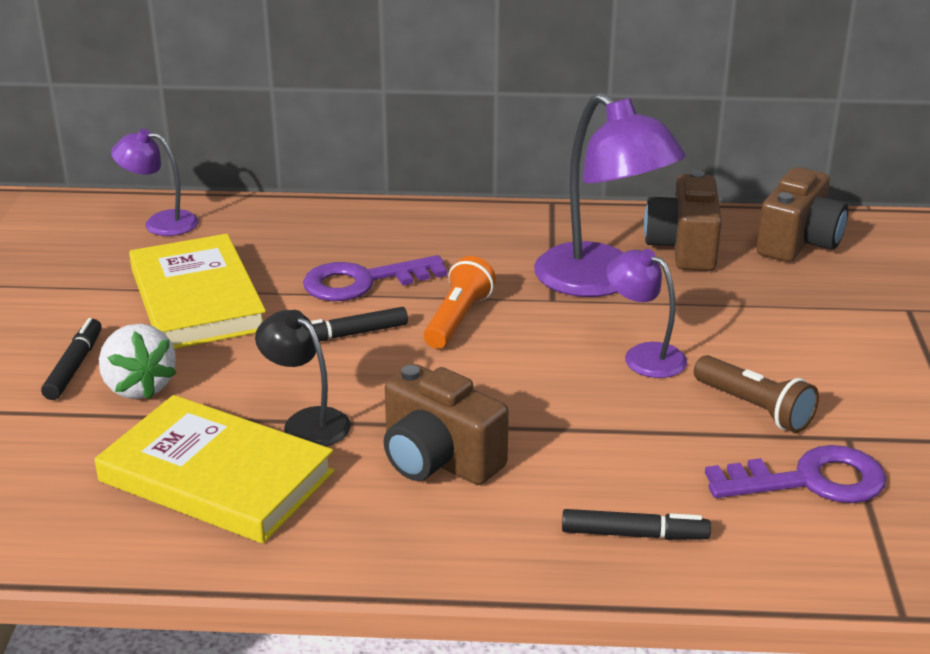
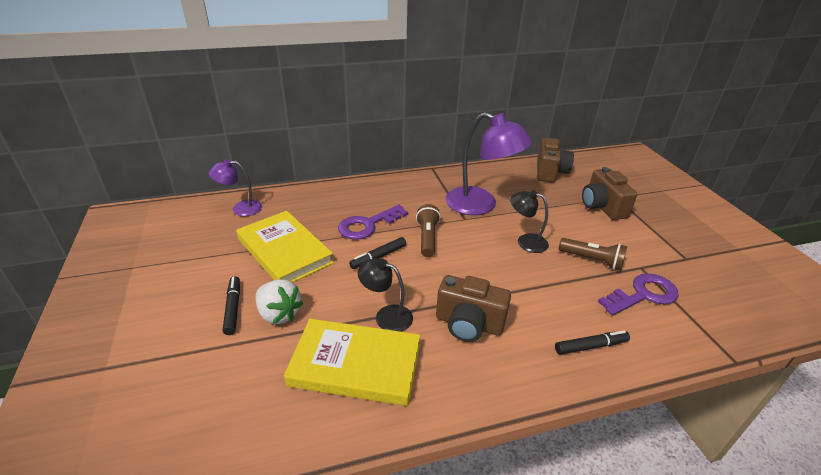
camera: 20 degrees left, 5 degrees up
orange flashlight [424,256,496,349] -> brown flashlight [416,204,441,257]
purple lamp [606,249,687,378] -> black lamp [510,190,549,253]
brown camera [644,170,722,271] -> brown camera moved to [582,167,637,220]

